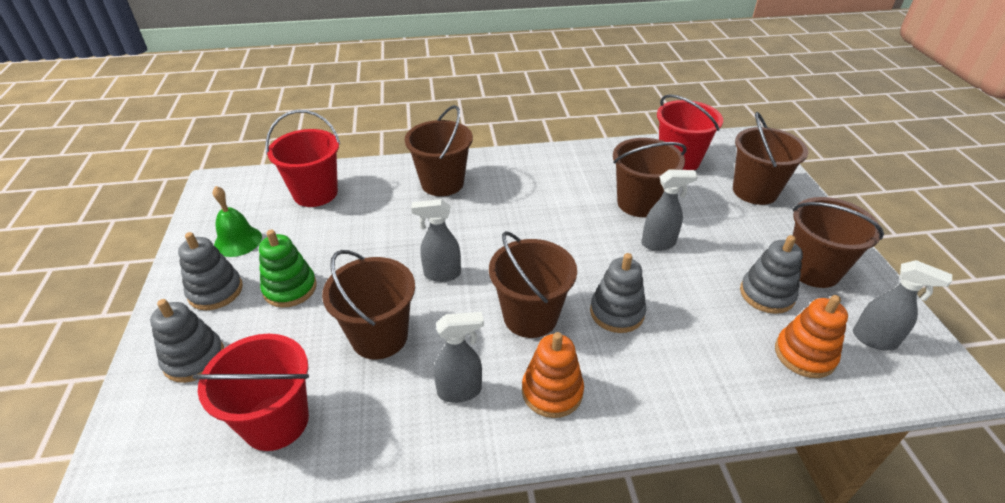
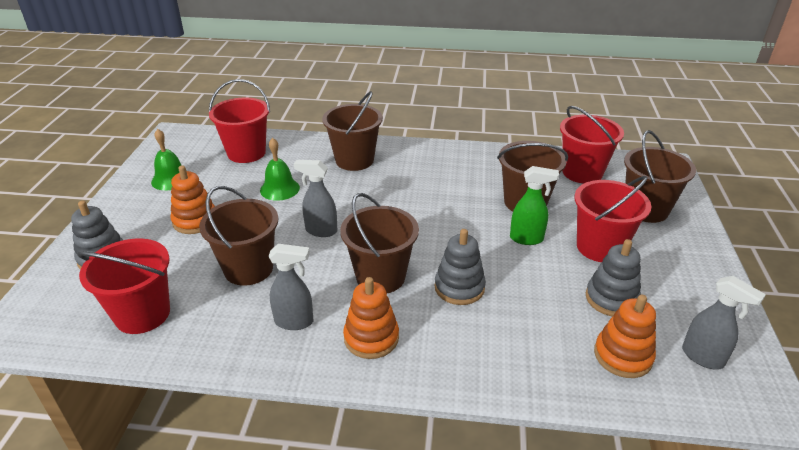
camera: 15 degrees right, 5 degrees down
grey stacking toy [178,232,243,310] -> none
green stacking toy [259,230,317,308] -> orange stacking toy [170,165,215,234]
grey spray bottle [641,170,698,251] -> green spray bottle [510,166,559,245]
brown bucket [793,197,884,288] -> none
none -> green bell [260,138,300,201]
none -> red bucket [574,176,651,262]

